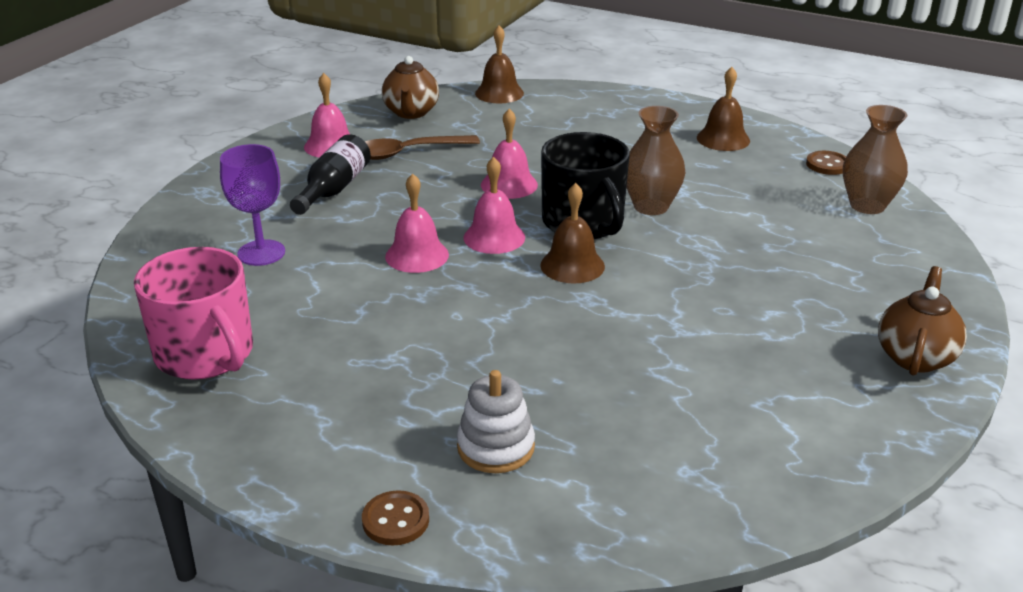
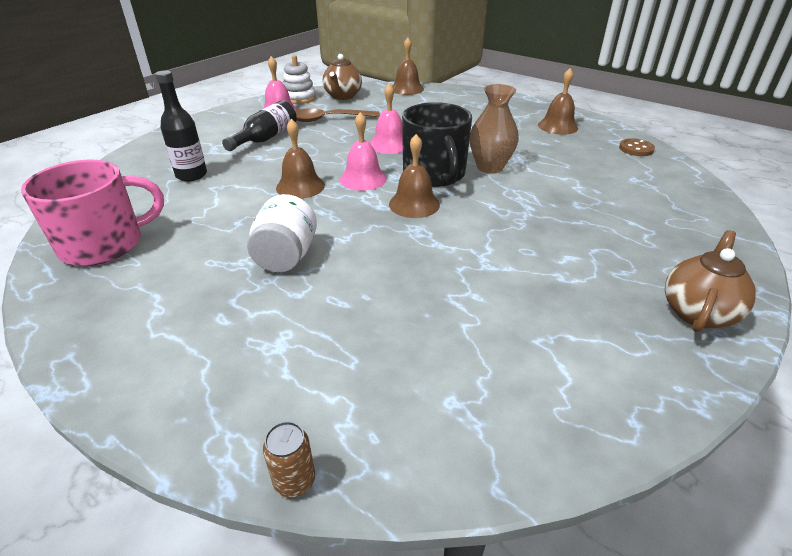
camera: 10 degrees right, 5 degrees up
pink mug [134,247,253,380] -> pink mug turned 90 degrees counterclockwise [21,160,164,266]
purple goblet [220,144,285,266] -> black bottle [155,70,207,181]
brown button [362,490,429,545] -> none
pink bell [385,173,449,273] -> brown bell [276,119,325,199]
white stacking toy [457,370,535,473] -> white stacking toy moved to [283,55,316,104]
brown vase [843,105,908,214] -> none
none -> white jar [247,194,317,272]
none -> brown can [263,421,315,498]

